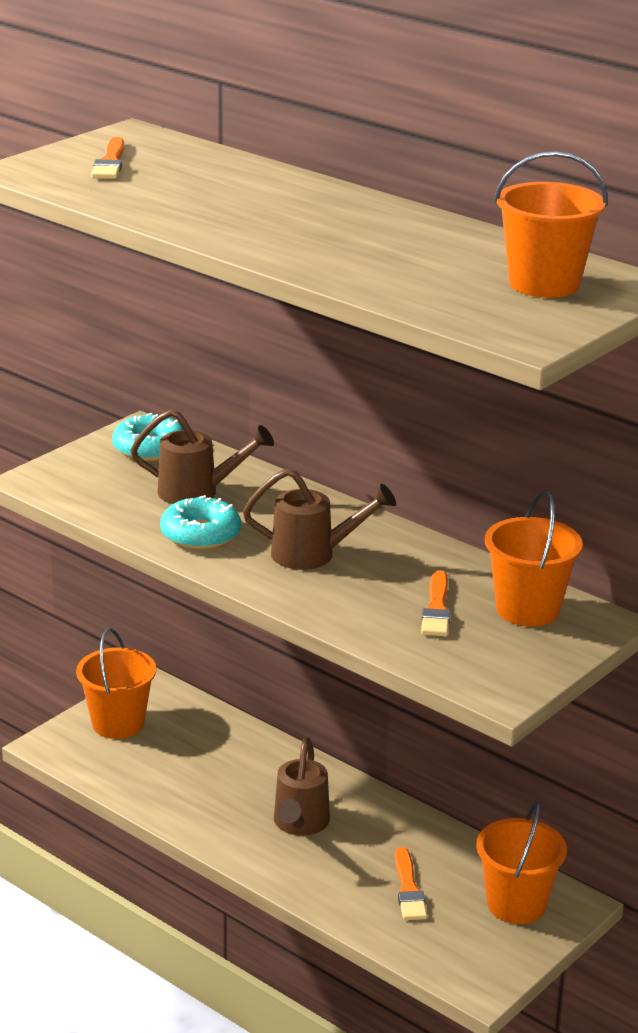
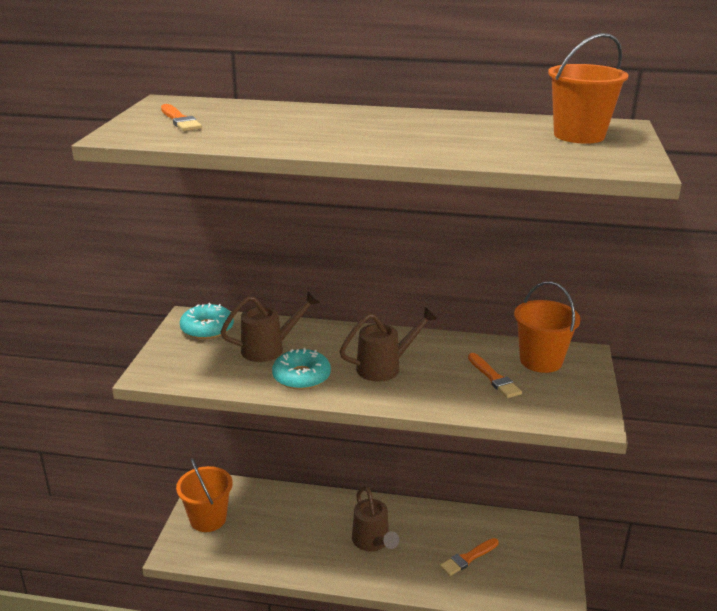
camera: 30 degrees left, 0 degrees up
orange brush [395,847,427,920] -> orange brush turned 90 degrees clockwise [440,538,499,576]
orange bucket [476,801,567,924] -> none

